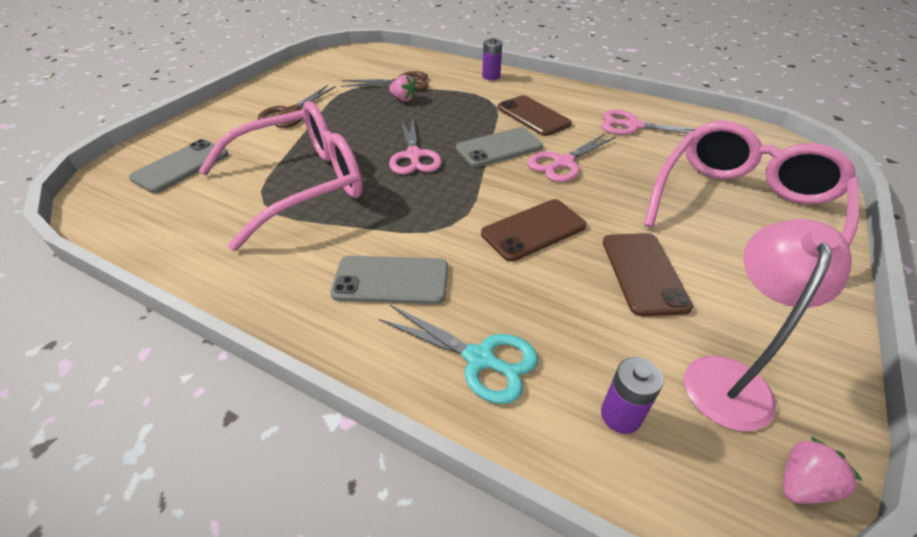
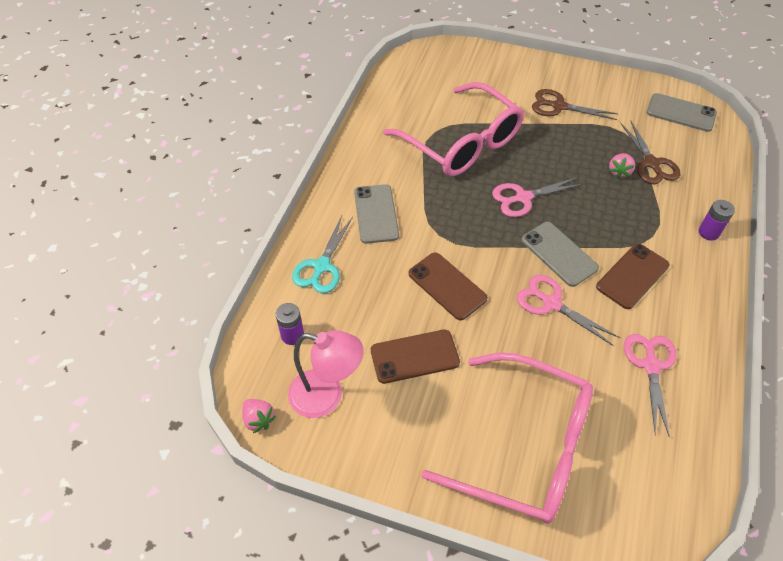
camera: 80 degrees right, 10 degrees up
grey phone [129,139,228,193] -> grey phone moved to [647,93,717,132]

